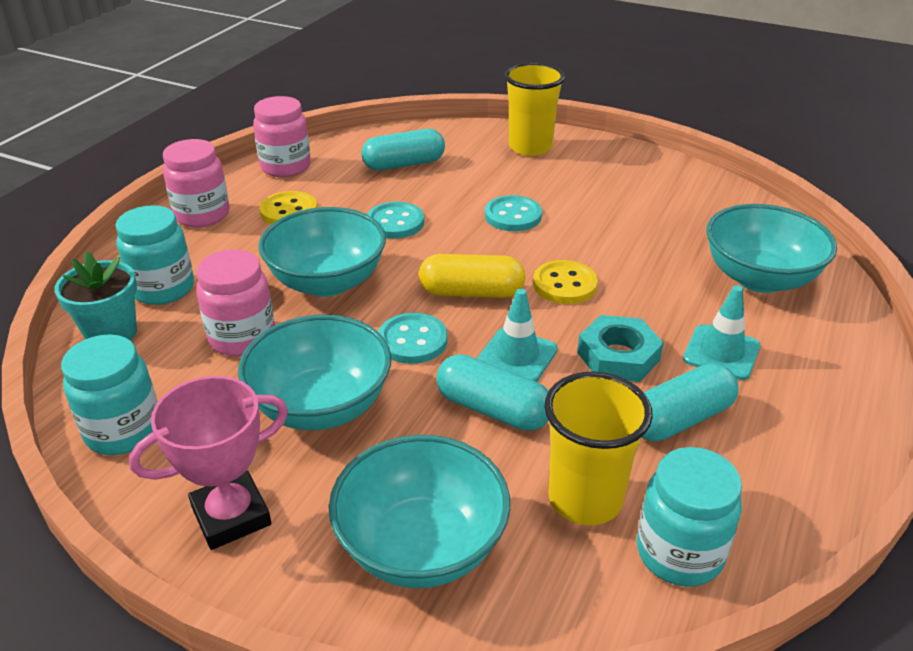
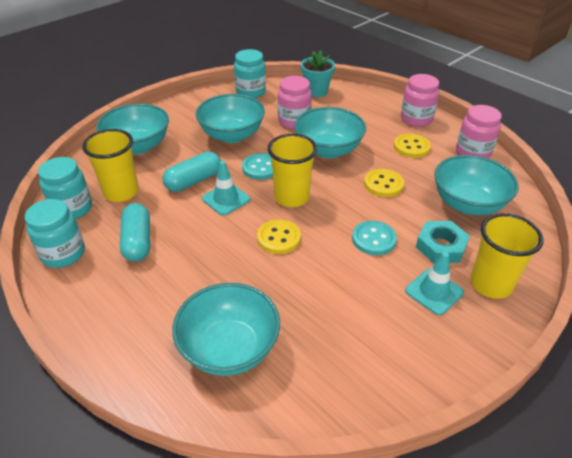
camera: 110 degrees right, 5 degrees up
turquoise jar [115,205,194,305] -> turquoise jar moved to [25,199,85,268]
pink trophy [129,376,288,550] -> none
turquoise capsule [361,129,445,171] -> turquoise bowl [434,155,519,215]
turquoise button [367,202,424,239] -> yellow button [364,169,404,197]
yellow capsule [419,254,526,298] -> yellow cup [268,134,317,207]
turquoise nut [577,315,664,382] -> turquoise nut moved to [416,221,470,263]
turquoise traffic cone [683,285,760,380] -> turquoise traffic cone moved to [405,252,464,315]

